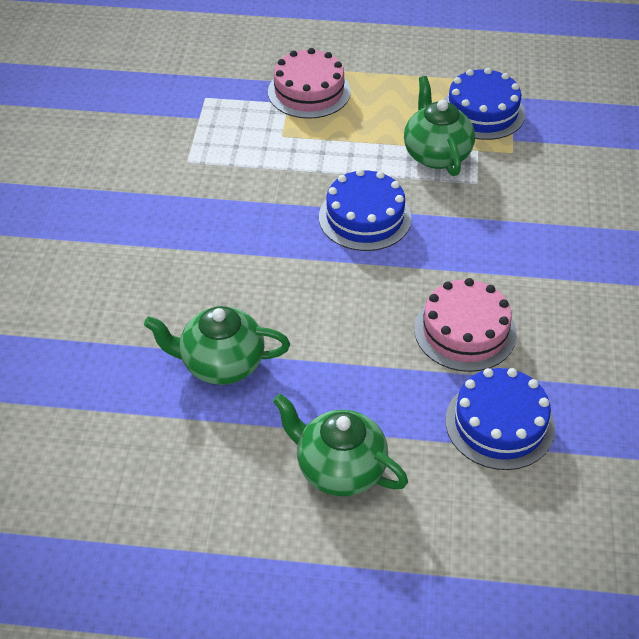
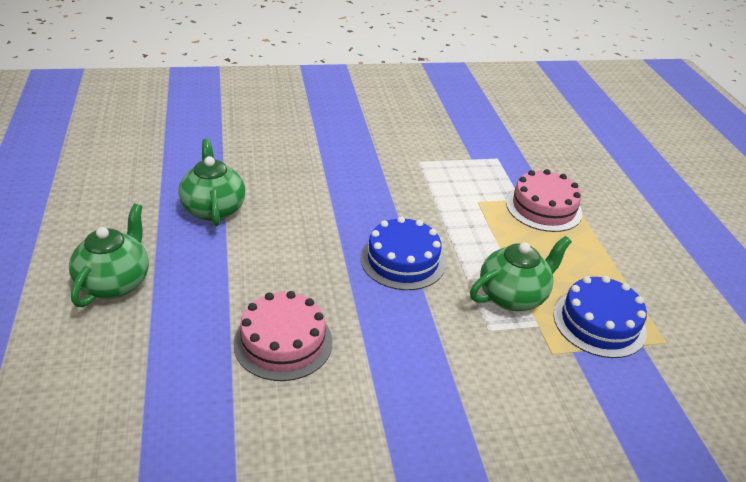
camera: 70 degrees right, 10 degrees down
blue cake [446,368,555,470] -> none

